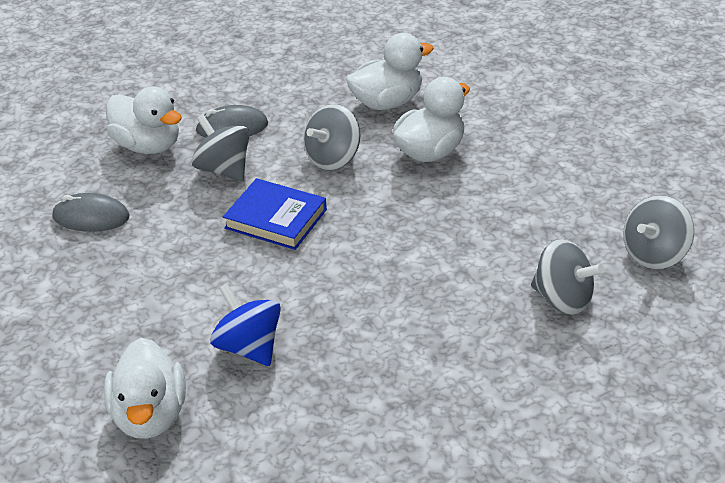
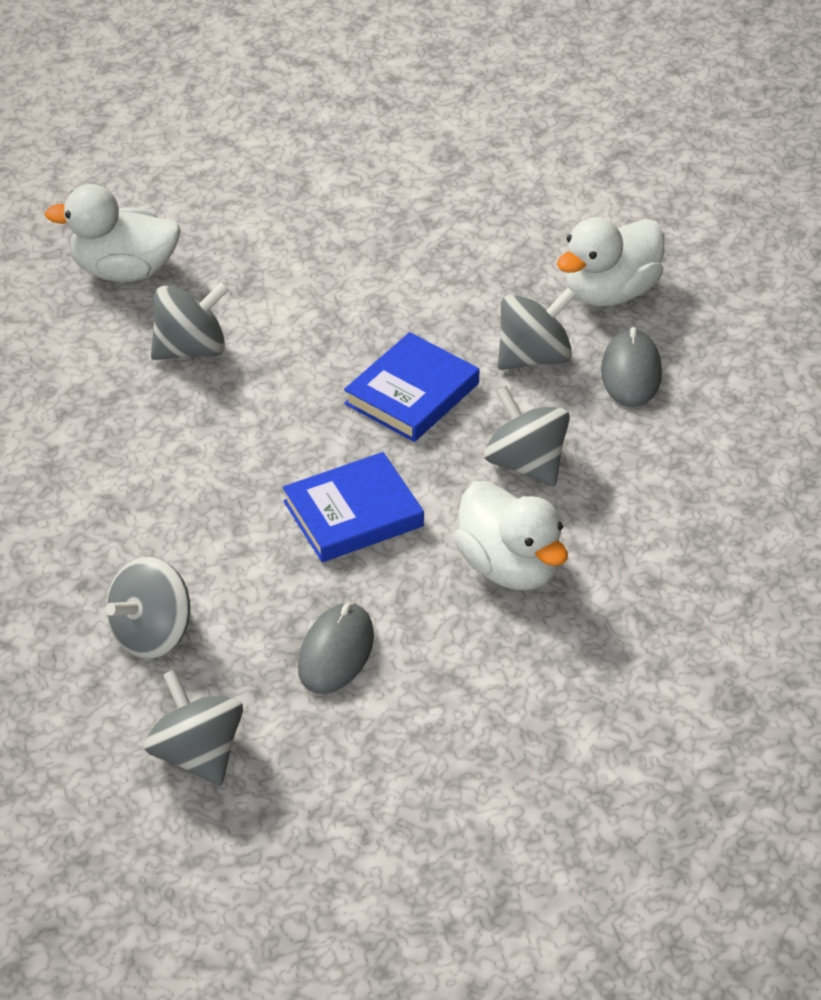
camera: 100 degrees right, 5 degrees up
grey mouse [52,193,130,232] -> grey mouse moved to [298,603,374,694]
blue spinning top [210,283,281,366] -> grey spinning top [151,281,229,360]
white duck [346,33,434,110] -> none
none -> blue book [283,452,424,562]

